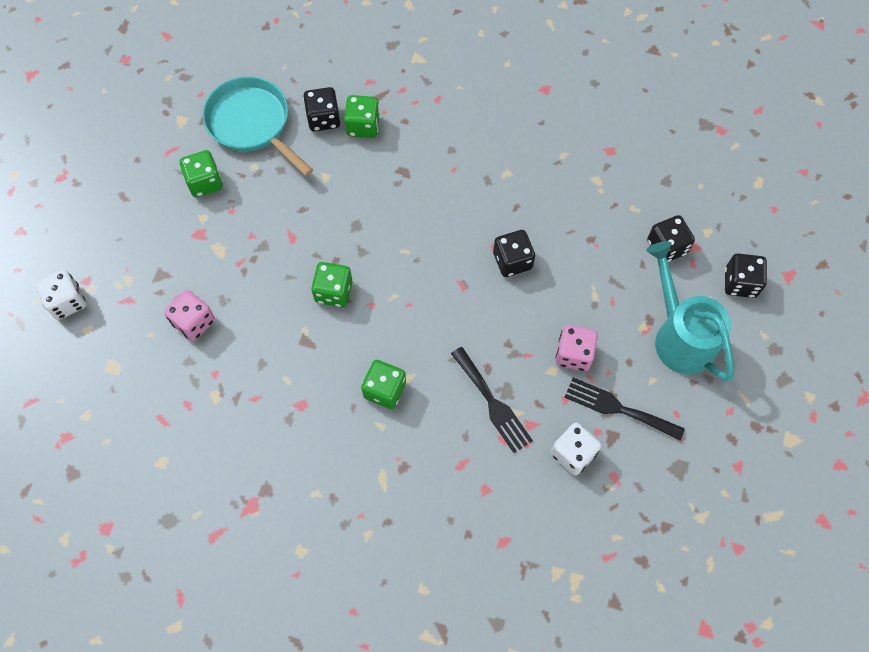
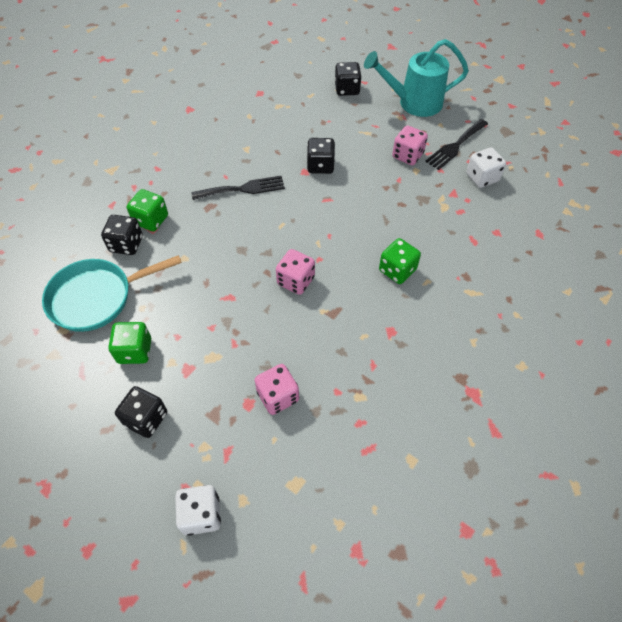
camera: 70 degrees left, 10 degrees down
green dice [311,262,352,307] -> pink dice [276,249,315,295]
black fork [451,347,533,453] -> black fork moved to [191,176,285,200]
black dice [725,254,767,298] -> black dice moved to [115,386,167,438]

